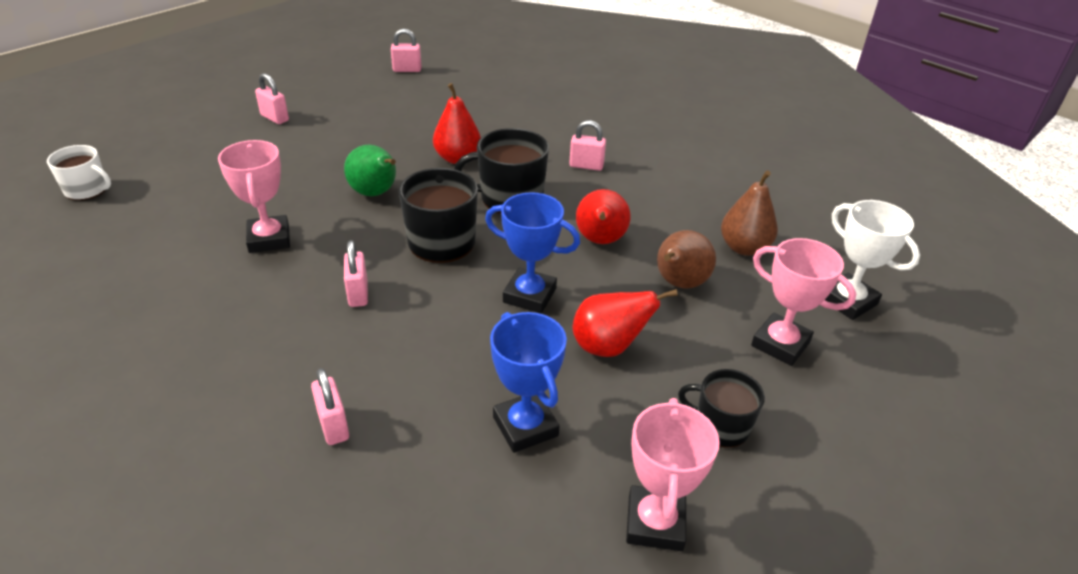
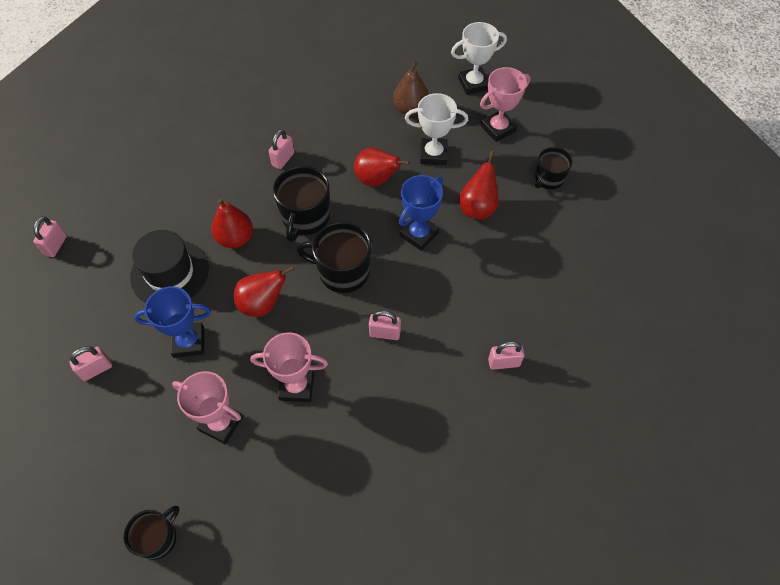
camera: 70 degrees left, 20 degrees up
white mug [47,145,111,200] -> black mug [124,506,179,560]
green pear [344,145,396,196] -> red pear [234,266,295,317]
blue trophy [490,312,567,453] -> blue trophy moved to [134,286,211,358]
pink trophy [626,398,720,551] -> pink trophy moved to [172,371,243,445]
brown pear [657,230,716,289] -> white trophy [405,93,468,165]
none -> black hat [130,230,209,303]

